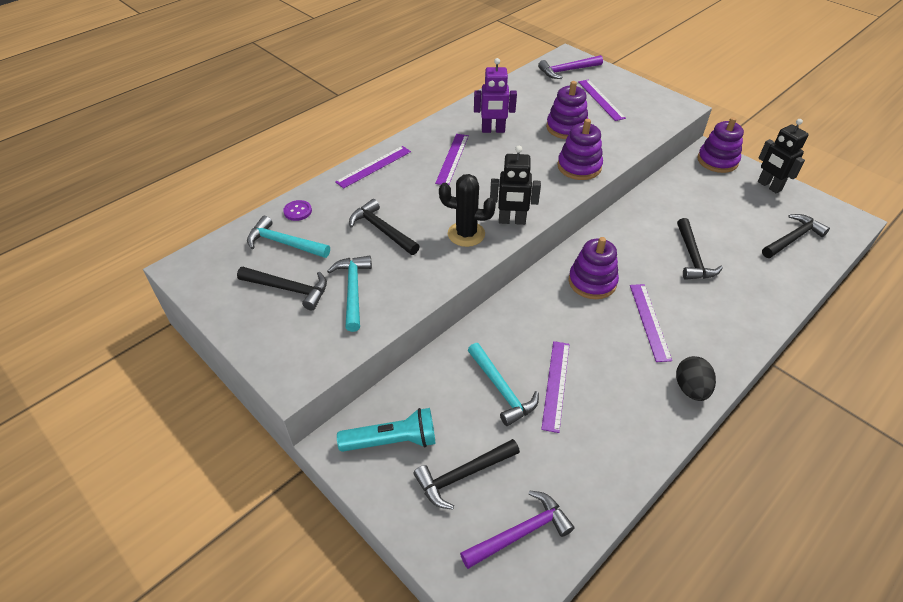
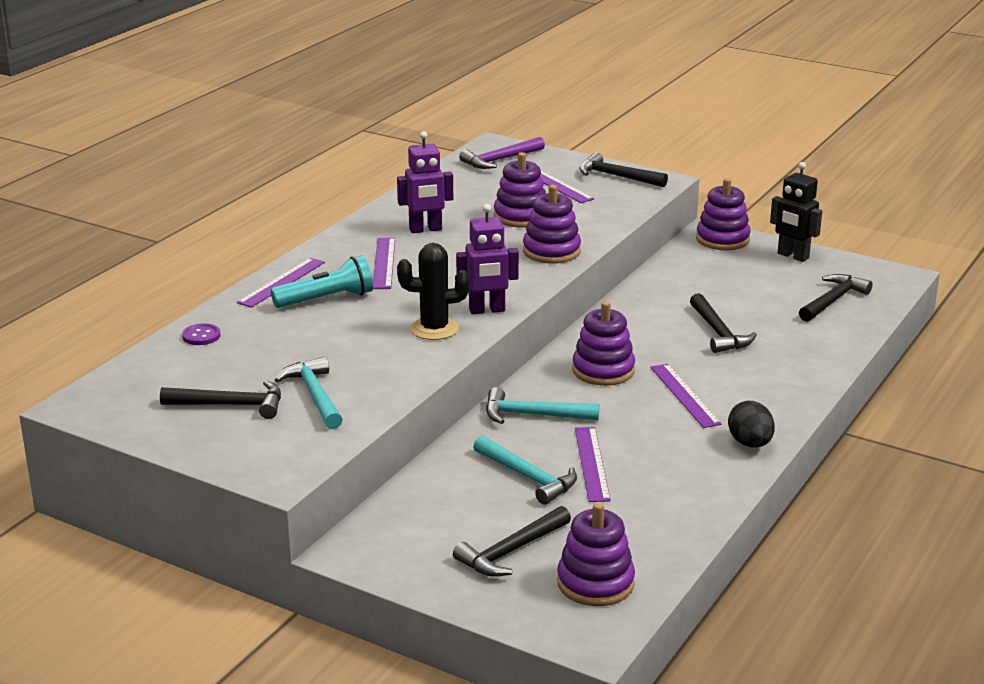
camera: 15 degrees left, 20 degrees down
turquoise hammer [247,216,330,258] -> turquoise hammer moved to [486,387,599,424]
turquoise flashlight [337,408,435,452] -> turquoise flashlight moved to [271,255,373,308]
black hammer [349,199,420,255] -> black hammer moved to [579,152,668,187]
purple hammer [460,490,575,569] -> purple stacking toy [557,502,635,606]
black robot [490,146,541,225] -> purple robot [456,204,519,314]

